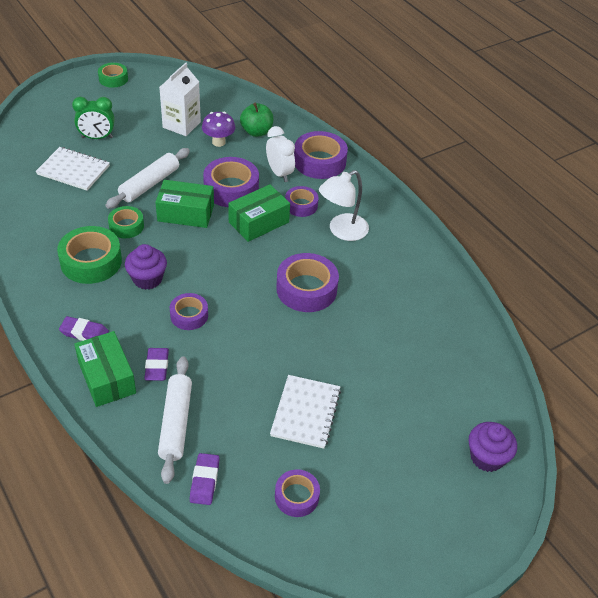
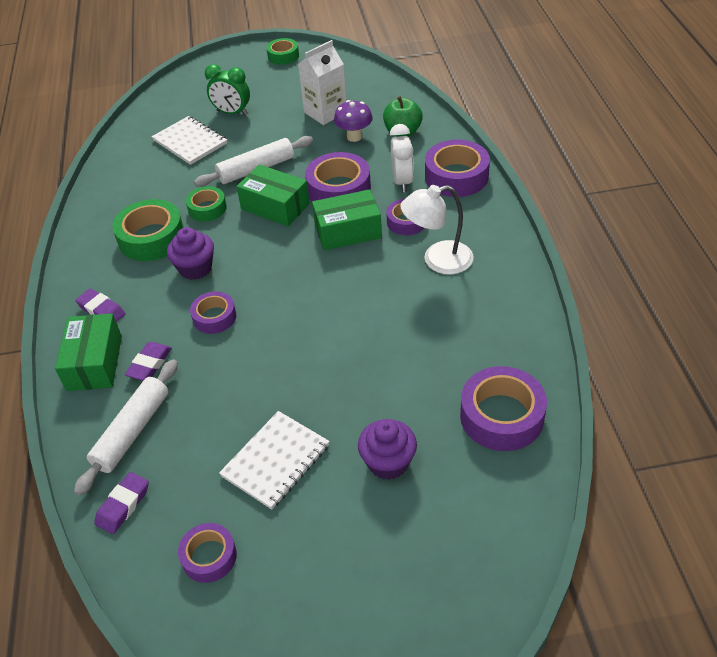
camera: 30 degrees right, 0 degrees up
purple tape [276,253,339,312] -> purple tape moved to [460,366,547,451]
purple cupcake [469,422,517,472] -> purple cupcake moved to [358,419,417,480]

